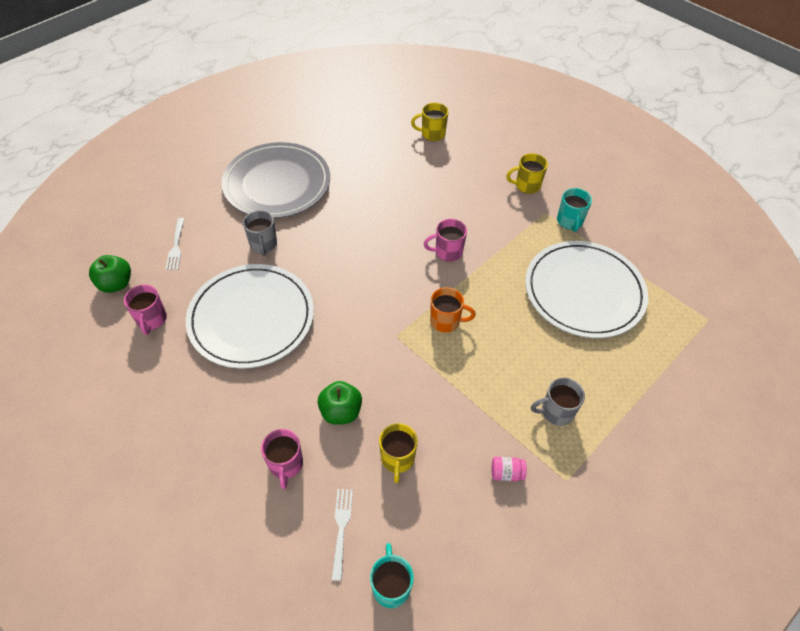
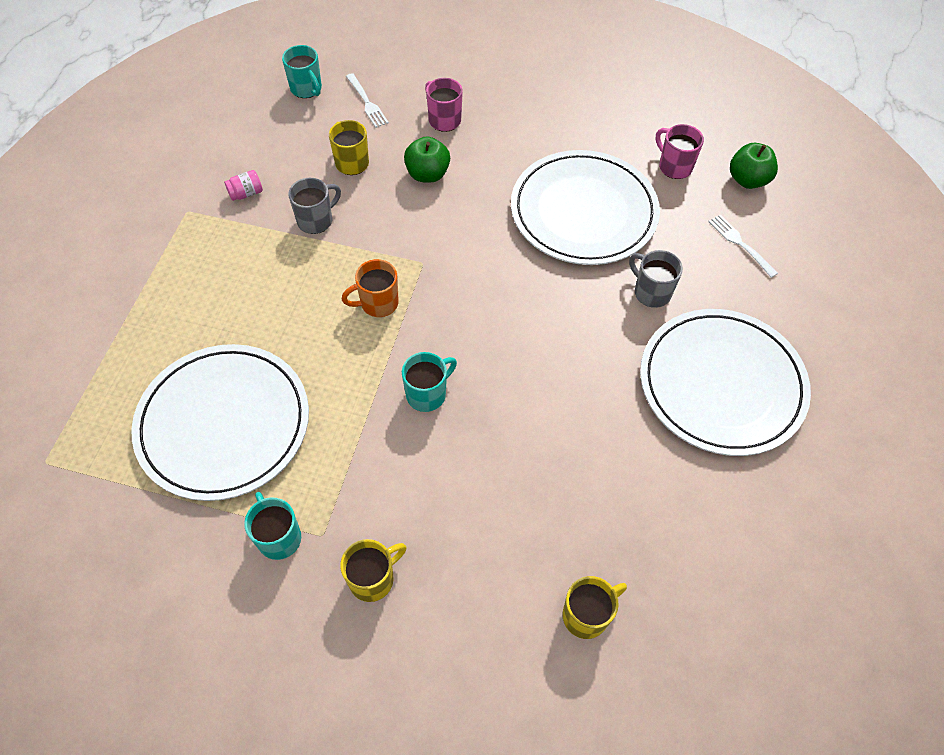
camera: 150 degrees right, 5 degrees up
grey plate [221,142,330,218] -> white plate [640,309,811,456]
pink mug [424,219,467,262] -> turquoise mug [402,352,457,412]
grey mug [531,378,585,426] -> grey mug moved to [288,178,341,234]

